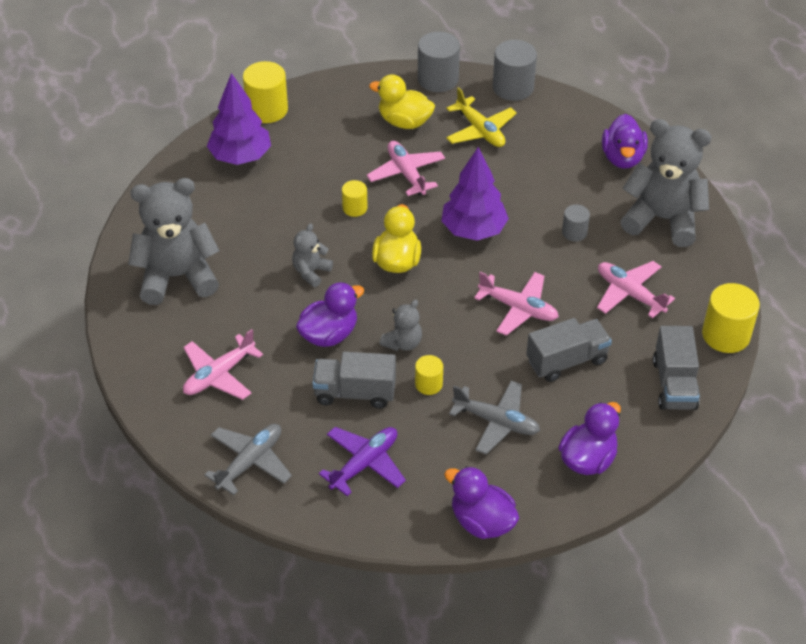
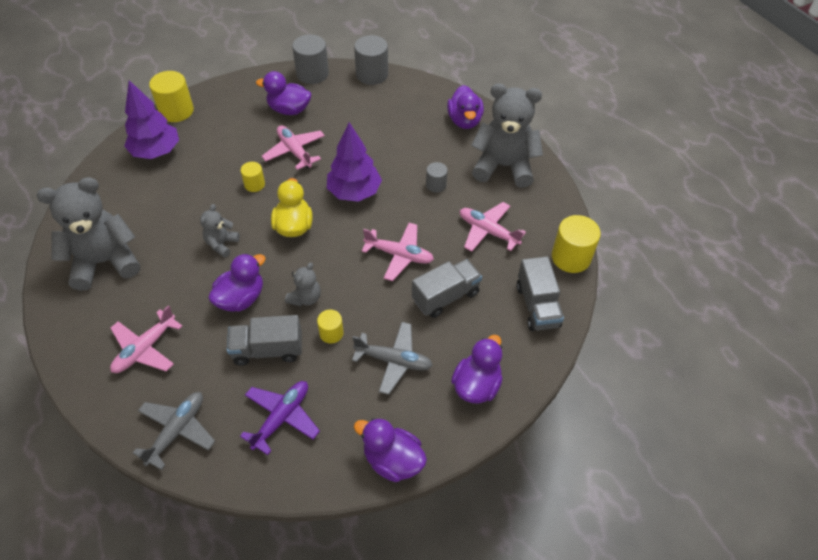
camera: 10 degrees left, 5 degrees up
yellow duck [369,74,435,129] -> purple duck [256,71,311,115]
yellow plane [446,87,517,147] -> none

